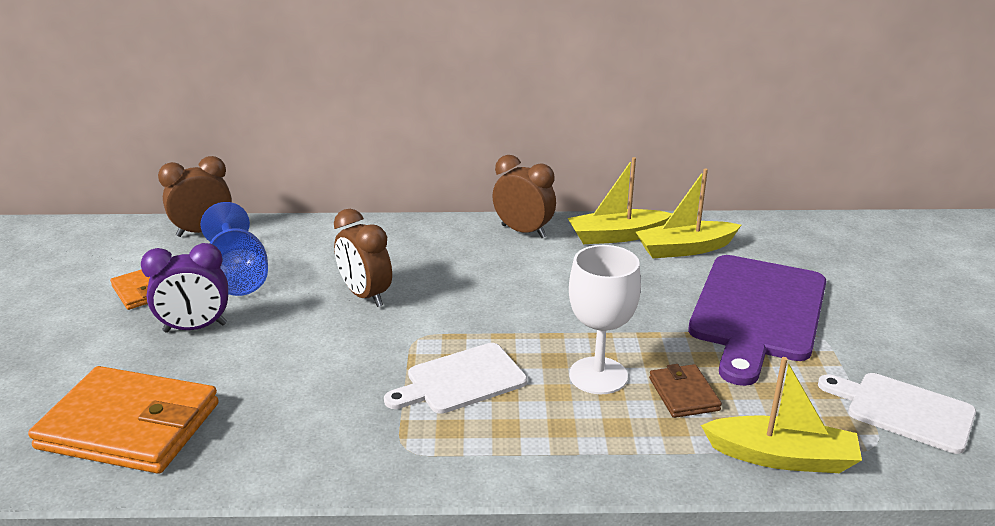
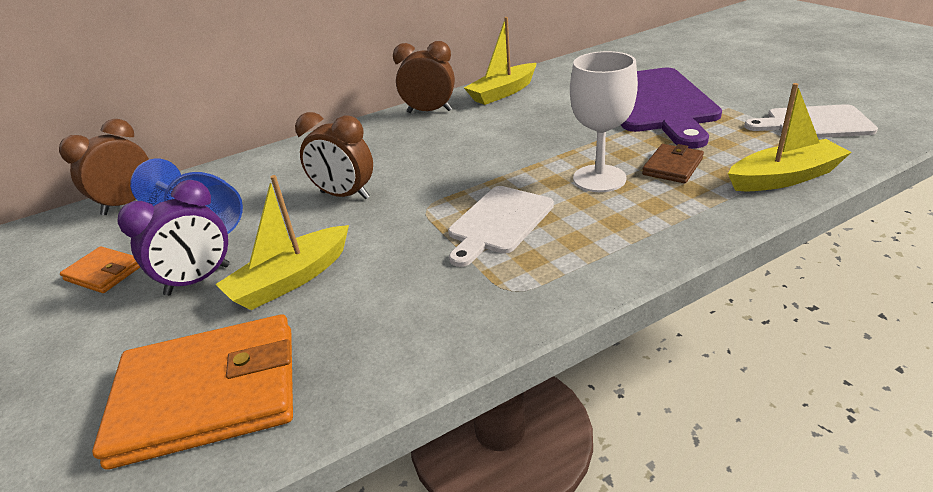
camera: 25 degrees left, 5 degrees up
yellow boat [636,168,741,258] -> yellow boat moved to [215,175,349,310]
brown wallet [649,364,722,418] -> brown wallet turned 75 degrees clockwise [642,144,704,183]

